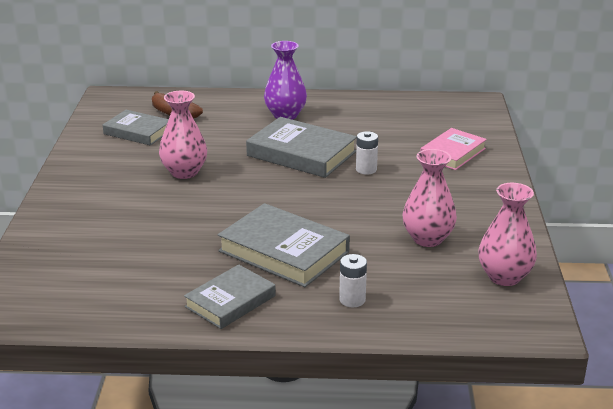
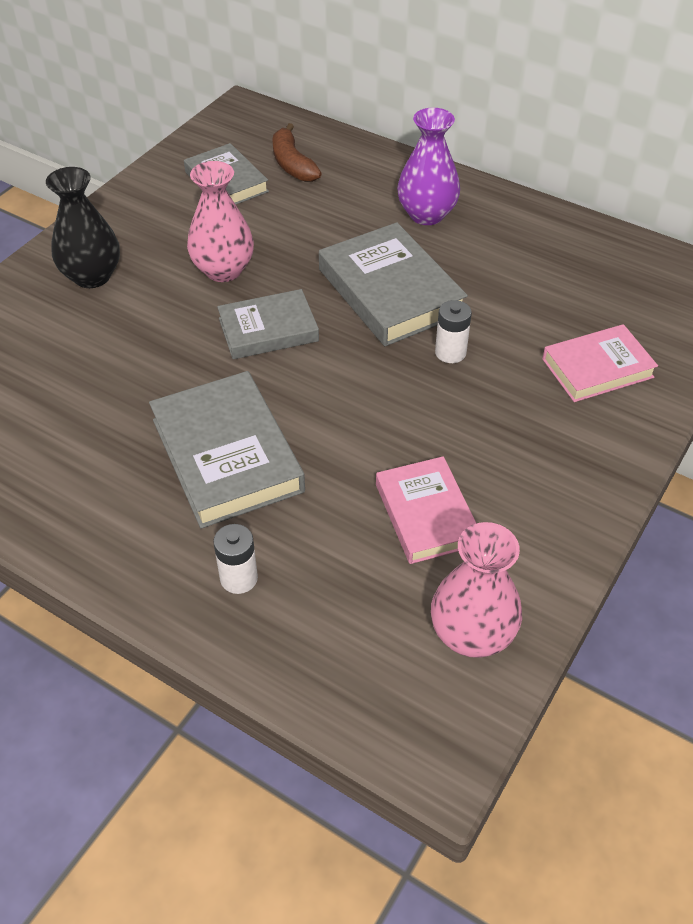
camera: 30 degrees right, 20 degrees up
grey book [184,264,276,329] -> grey book moved to [217,289,319,359]
pink vase [402,149,457,247] -> pink book [376,456,477,564]
none -> black vase [46,167,120,288]

